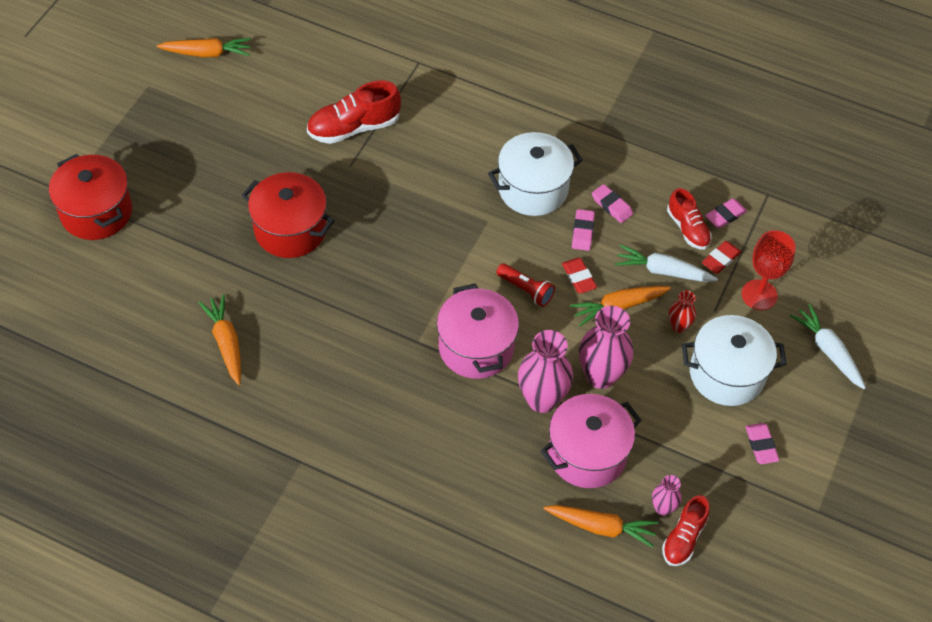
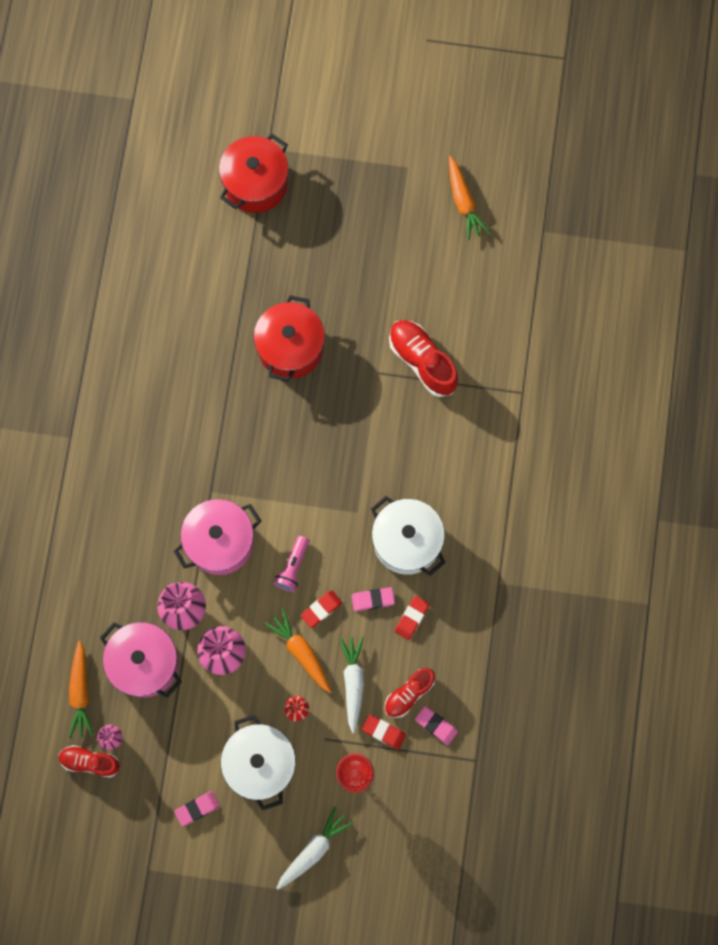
camera: 75 degrees right, 20 degrees up
orange carrot [199,294,241,385] -> none
red flashlight [496,263,555,307] -> pink flashlight [274,536,309,592]
pink eraser [592,184,633,223] -> red eraser [395,596,430,640]

